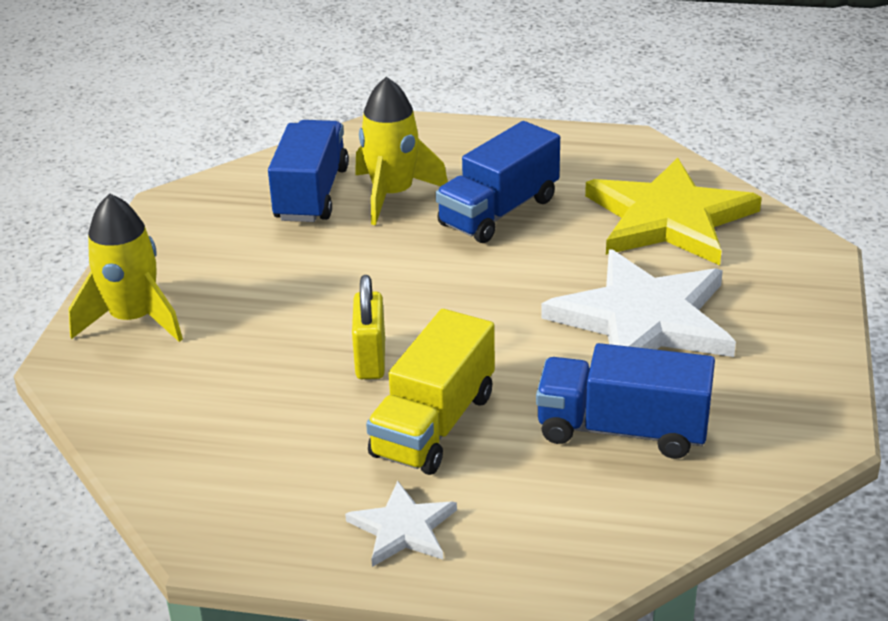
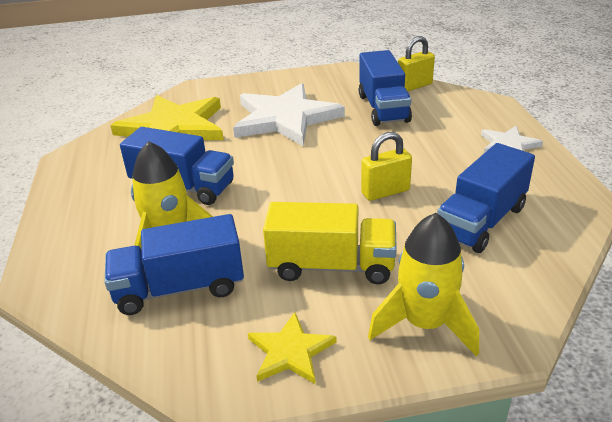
camera: 110 degrees left, 0 degrees up
yellow truck [366,309,495,475] -> yellow truck moved to [263,202,397,284]
none -> yellow star [248,312,337,384]
none -> yellow padlock [398,36,435,91]
none -> blue truck [437,143,535,253]

